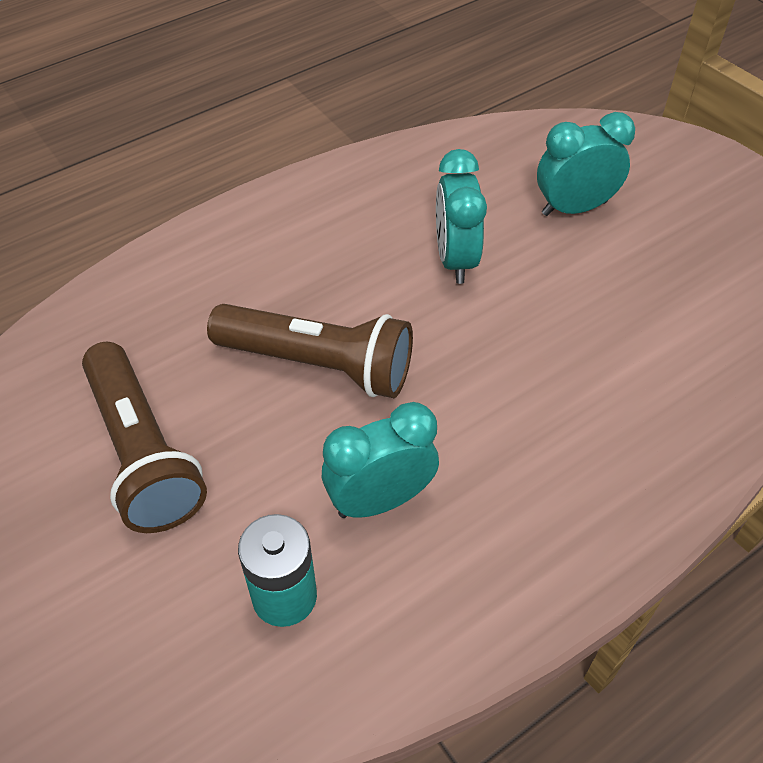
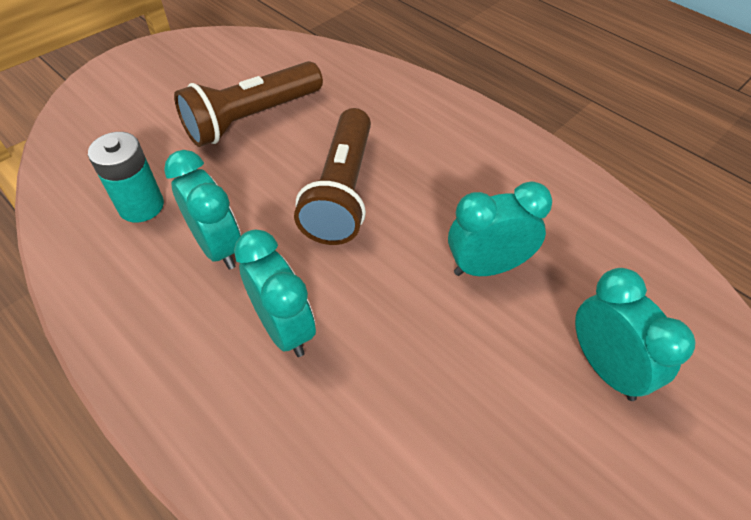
camera: 80 degrees right, 0 degrees up
none -> turquoise clock [234,229,316,357]

